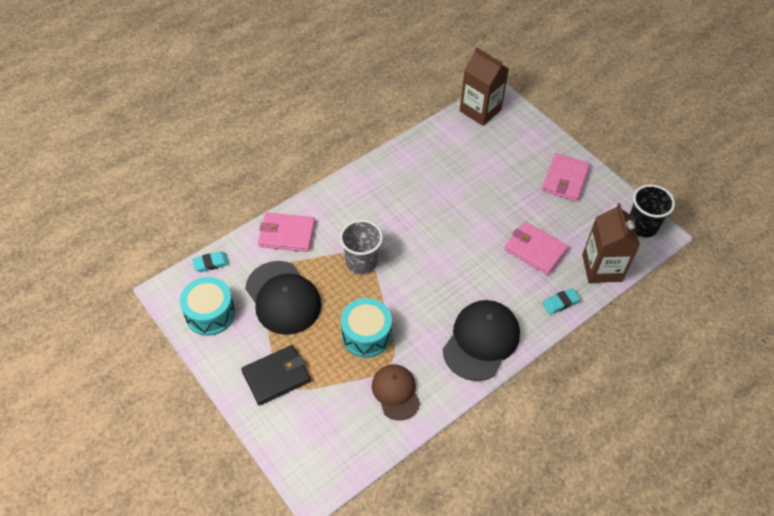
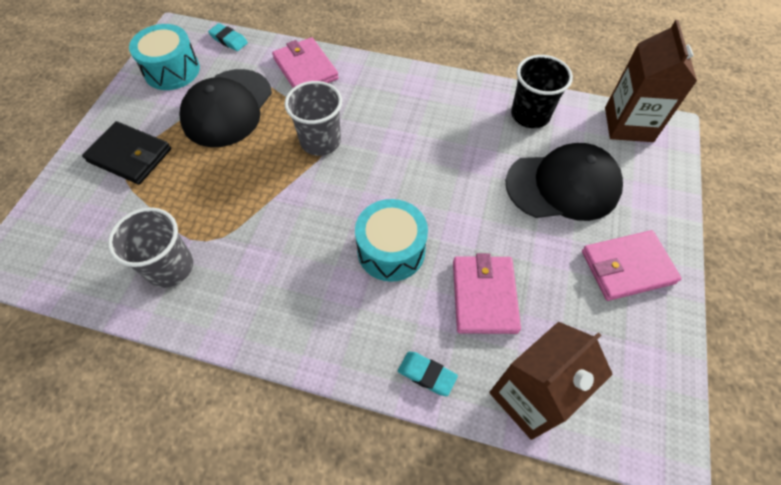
camera: 55 degrees right, 5 degrees up
turquoise drum [341,298,392,358] -> turquoise drum moved to [355,199,428,282]
brown cap [372,364,420,421] -> grey cup [108,207,193,288]
black cap [443,300,520,381] -> black cap moved to [505,143,623,221]
black cup [630,184,675,238] -> black cup moved to [511,55,573,128]

